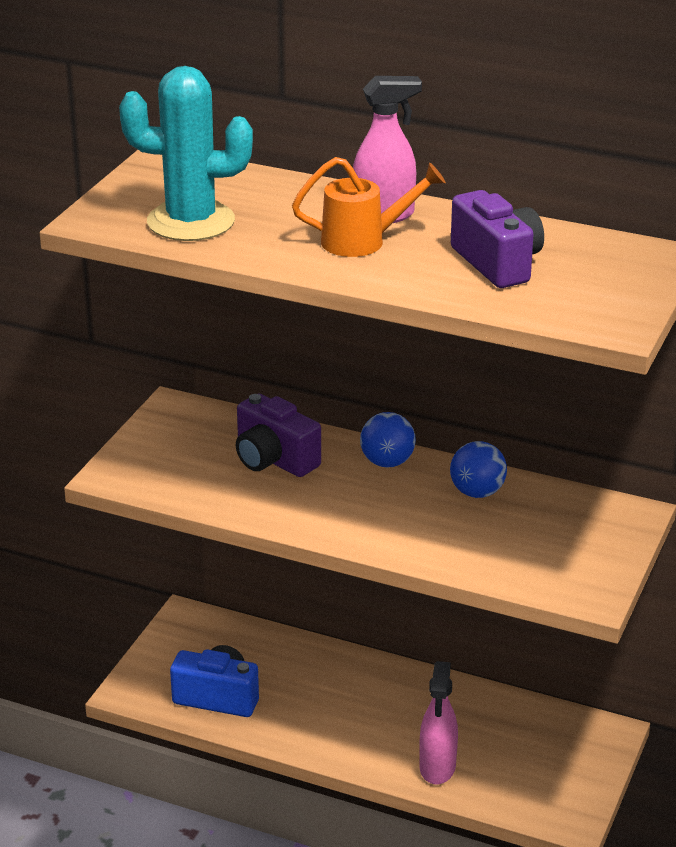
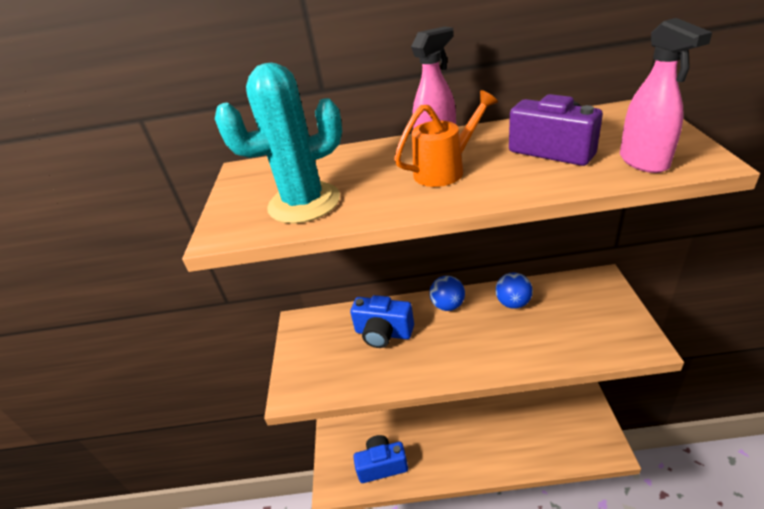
camera: 20 degrees left, 5 degrees up
purple camera [236,393,321,477] -> blue camera [350,295,414,348]
pink spray bottle [419,661,458,785] -> pink spray bottle moved to [620,18,712,173]

